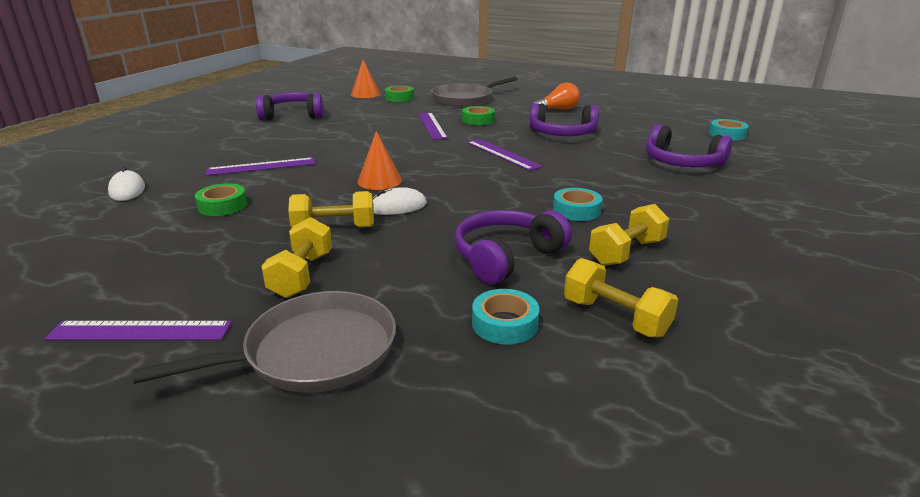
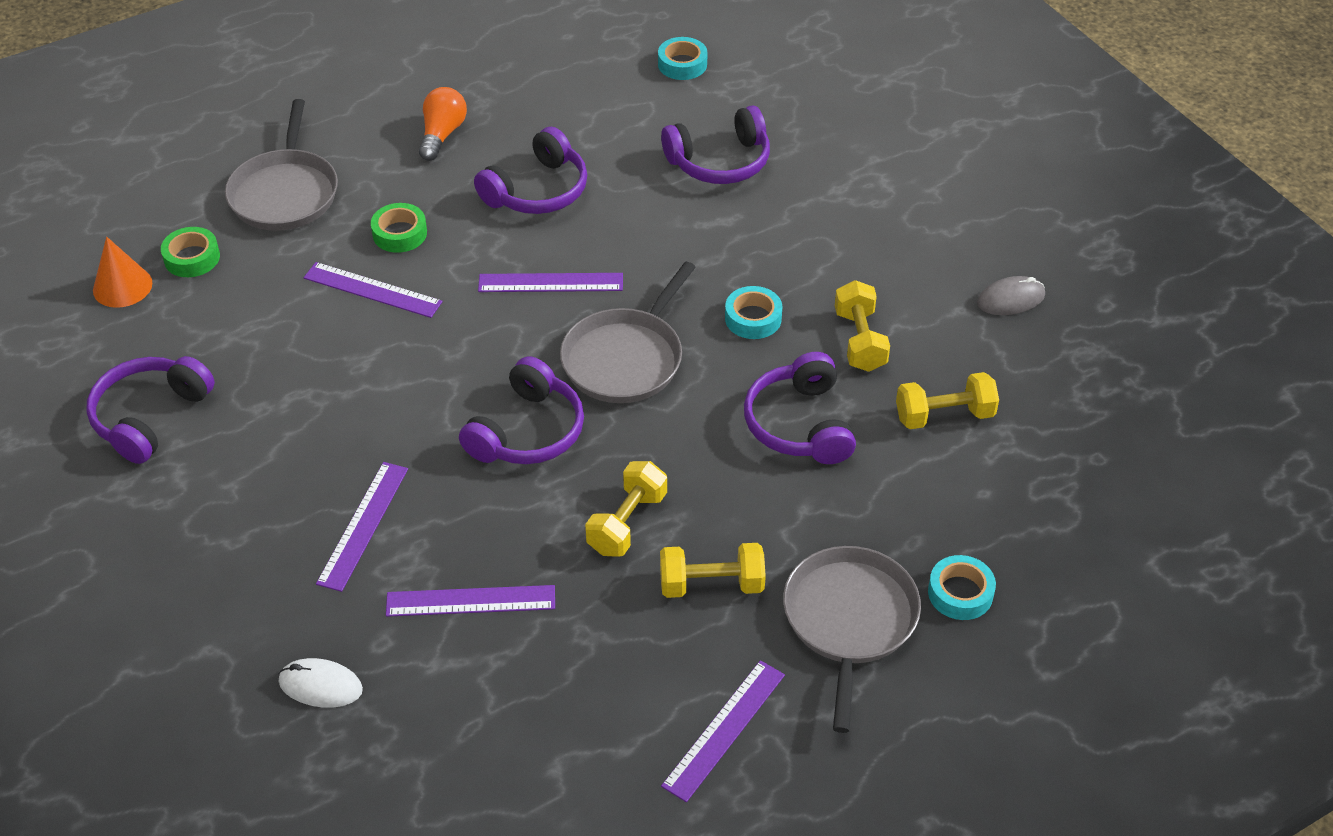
camera: 55 degrees left, 20 degrees up
green tape [195,183,247,216] -> purple ruler [386,585,555,617]
yellow dumbbell [261,217,332,298] -> yellow dumbbell turned 45 degrees counterclockwise [660,543,766,598]
orange cone [357,131,402,190] -> purple headphones [459,356,584,464]
white mouse [373,187,427,215] -> none
turquoise tape [472,289,539,345] -> turquoise tape moved to [928,555,996,620]
none -> grey pan [560,262,696,403]
none -> grey mouse [977,276,1045,315]

